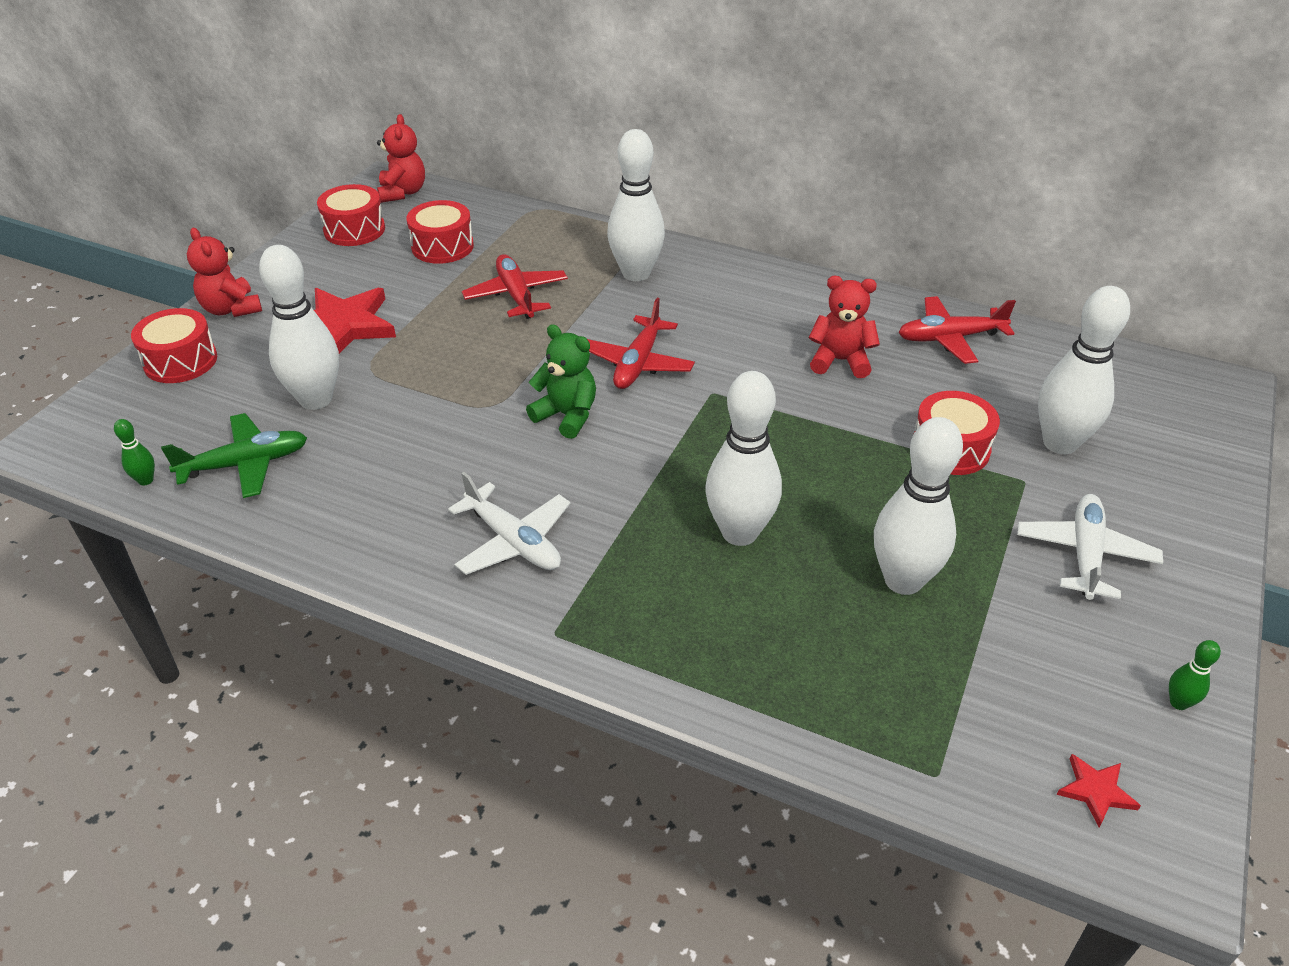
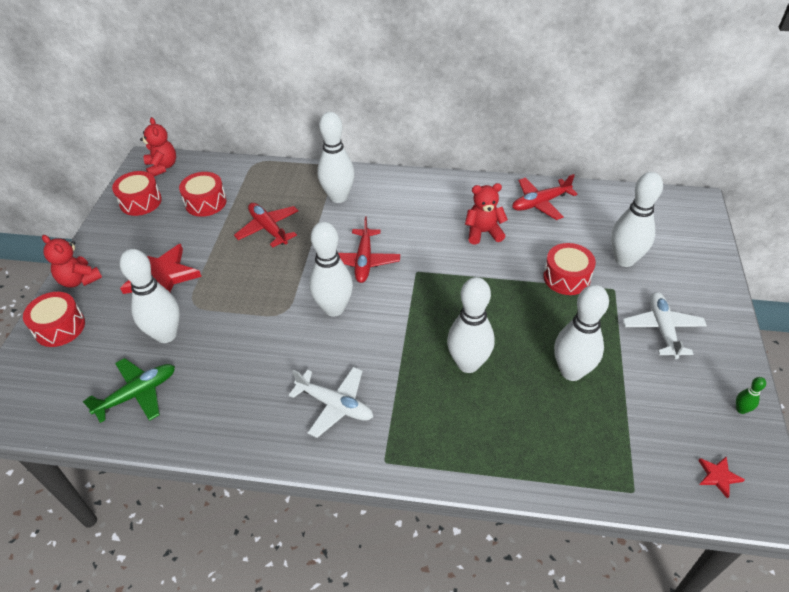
camera: 15 degrees left, 5 degrees up
green bowling pin [114,419,155,486] -> none
green teddy bear [526,324,596,439] -> white bowling pin [309,222,353,316]

